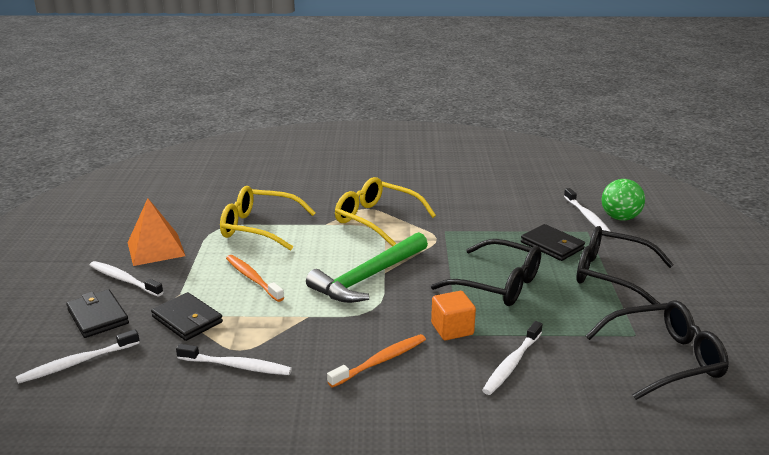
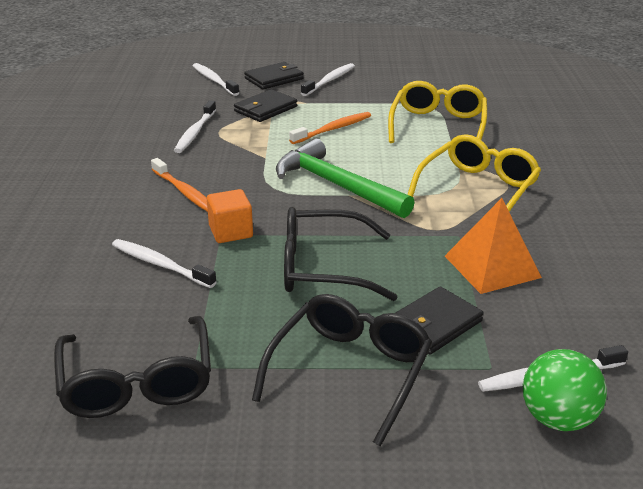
camera: 90 degrees right, 5 degrees up
orange pyramid [128,198,185,266] -> orange pyramid moved to [445,198,542,294]
black glasses [431,239,541,306] -> black glasses turned 60 degrees clockwise [284,207,397,301]

